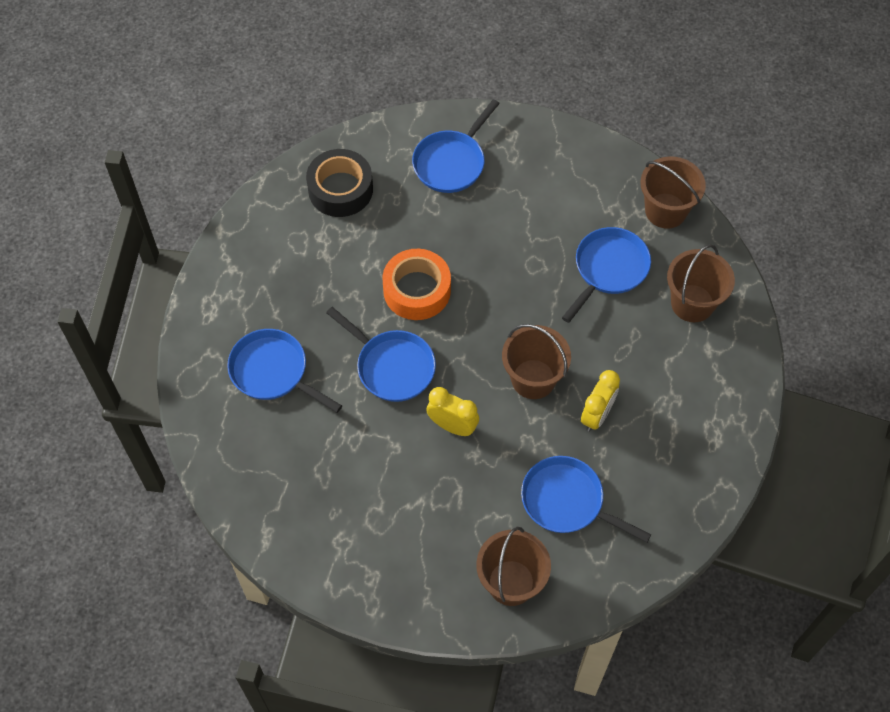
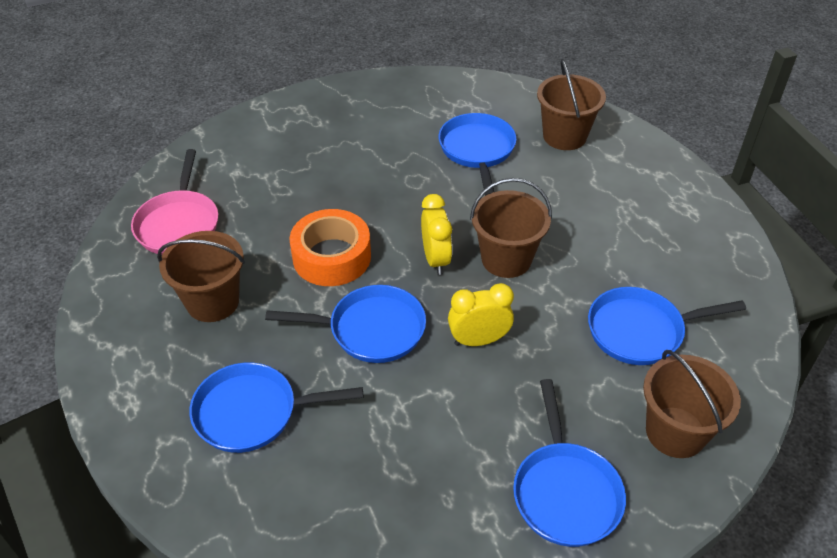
camera: 40 degrees left, 15 degrees down
black tape [306,149,373,217] -> pink pan [131,149,218,255]
blue pan [412,99,500,193] -> blue pan moved to [513,379,626,547]
yellow clock [581,370,620,432] -> yellow clock moved to [421,194,452,275]
brown bucket [641,156,706,229] -> brown bucket moved to [157,231,245,322]

